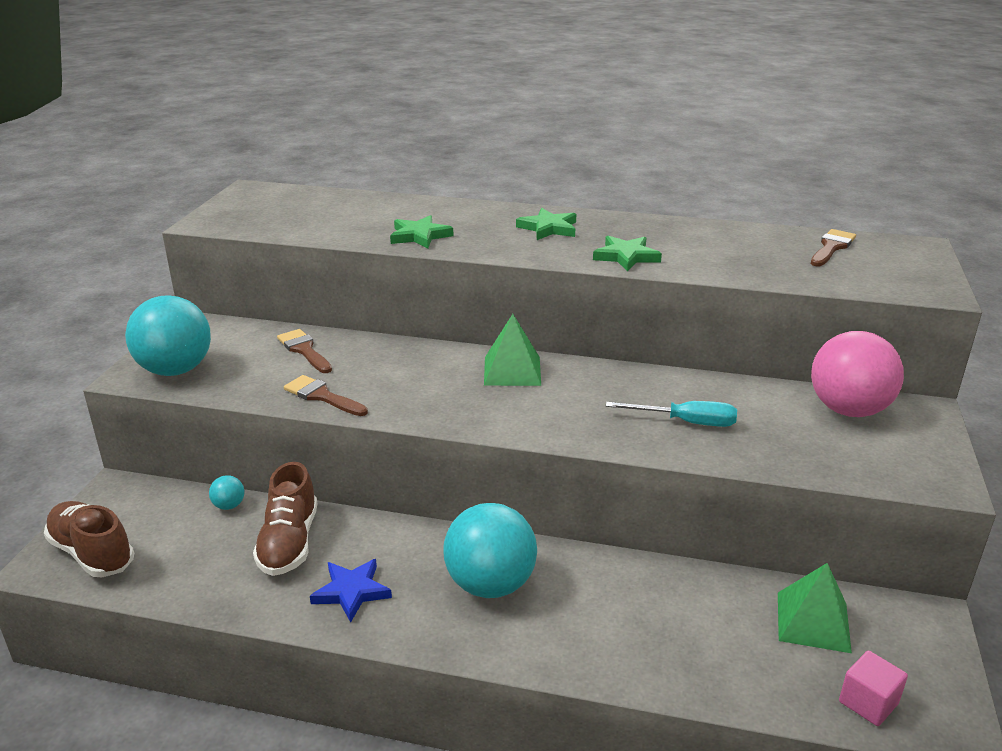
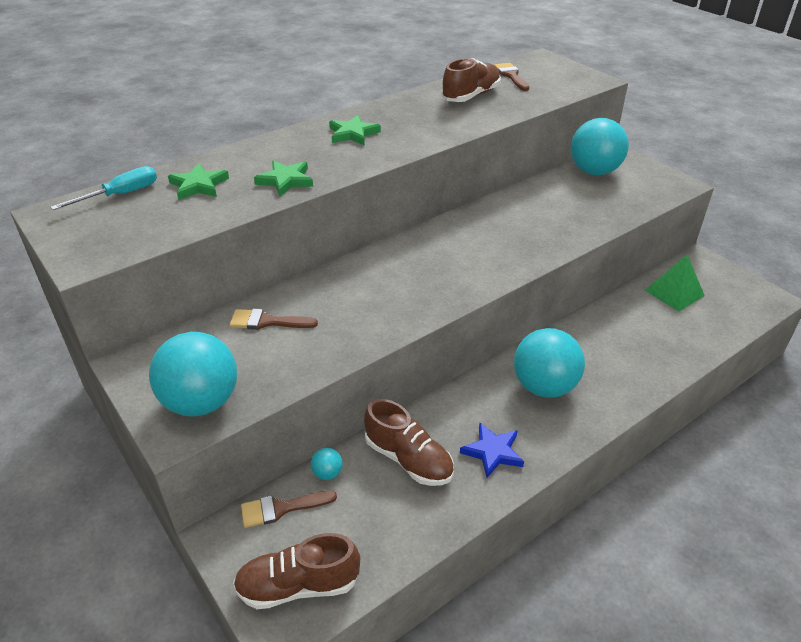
camera: 50 degrees left, 10 degrees up
brown brush [284,375,368,416] -> brown brush moved to [241,490,337,528]
green pyramid [484,314,541,386] -> none
green star [593,236,662,271] -> green star moved to [168,163,229,200]
turquoise screwdriver [606,401,737,427] -> turquoise screwdriver moved to [51,166,157,210]
pink ball [811,331,904,417] -> turquoise ball [571,118,629,175]
pink cube [839,651,908,726] -> none
none -> brown shoe [442,58,501,102]

